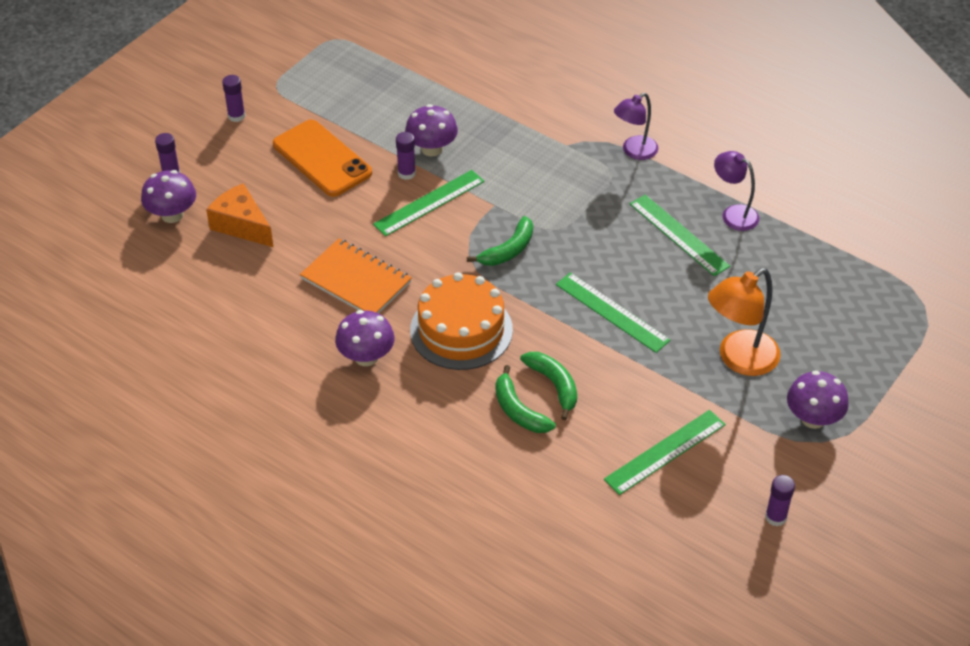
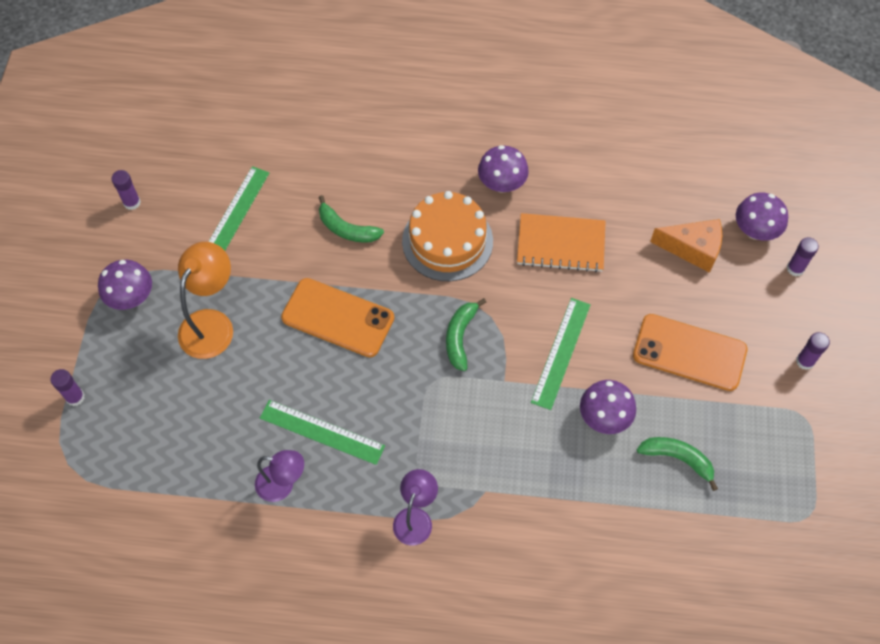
camera: 150 degrees right, 15 degrees up
purple glue stick [396,132,416,180] -> purple glue stick moved to [50,369,84,406]
green banana [495,365,556,433] -> green banana moved to [637,437,718,491]
green ruler [556,273,671,353] -> orange phone [281,278,394,357]

